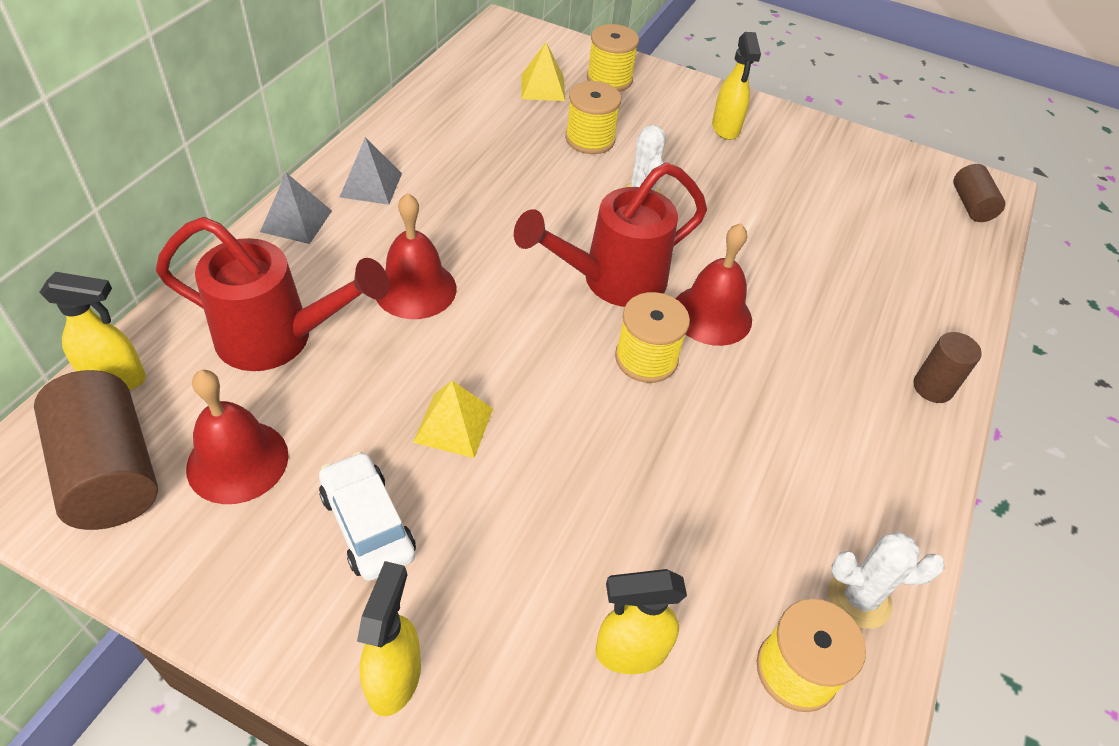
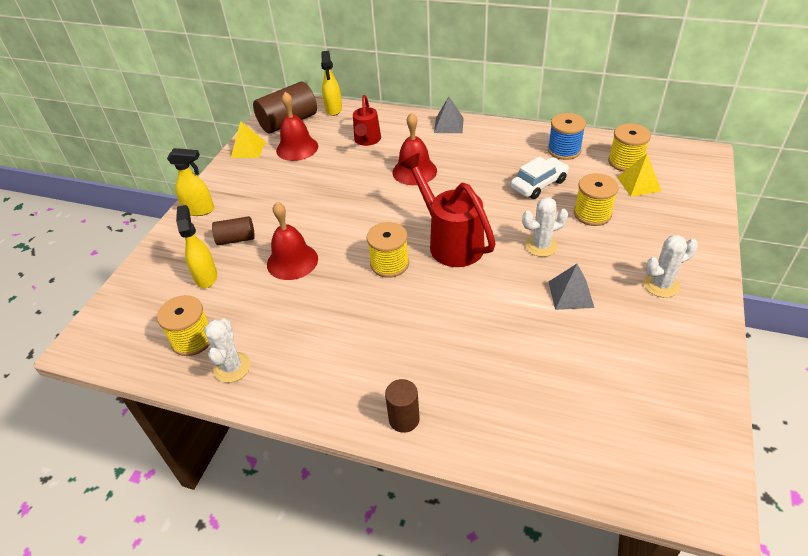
camera: 90 degrees right, 5 degrees down
red watering can [156,217,389,371] -> red watering can [353,95,381,146], size x0.62
white car [319,451,416,581] -> white car moved to [511,156,569,199]
grey pyramid [340,137,402,205] -> grey pyramid moved to [549,264,594,310]
yellow pyramid [413,381,493,458] -> yellow pyramid moved to [231,121,266,158]
yellow spool [587,24,639,92] -> yellow spool moved to [608,124,651,172]
red bell [676,223,752,346] -> red bell moved to [267,202,318,280]
yellow spray bottle [712,32,761,140] -> white cactus [644,235,698,298]
brown cylinder [953,164,1005,222] -> brown cylinder moved to [212,216,255,245]
none -> blue spool [548,113,586,160]

